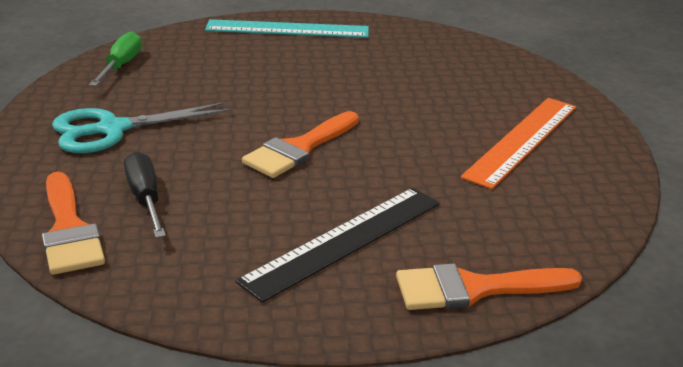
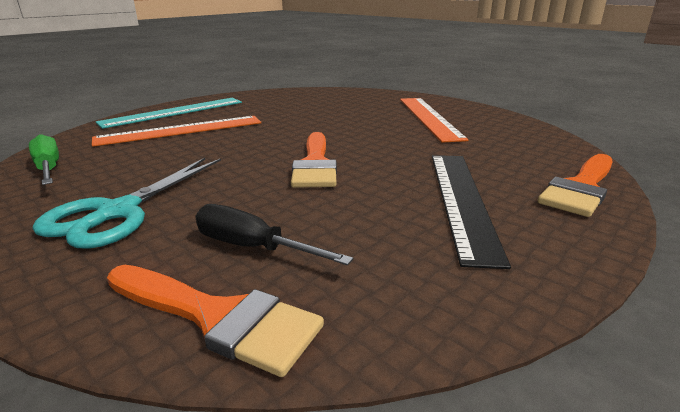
camera: 40 degrees left, 5 degrees down
none -> orange ruler [92,116,261,147]

